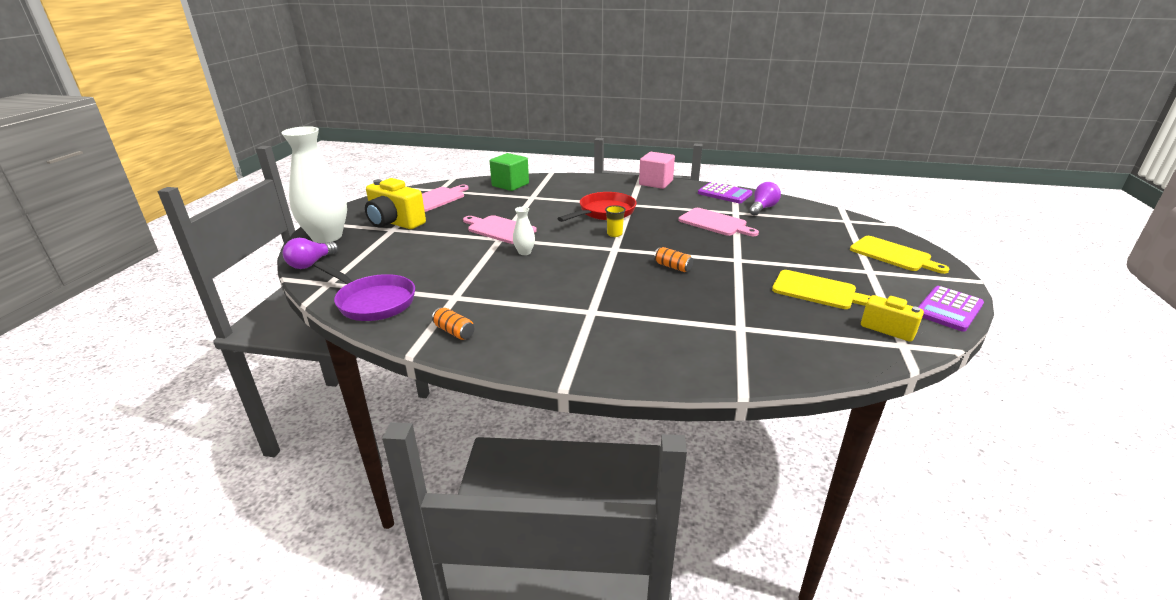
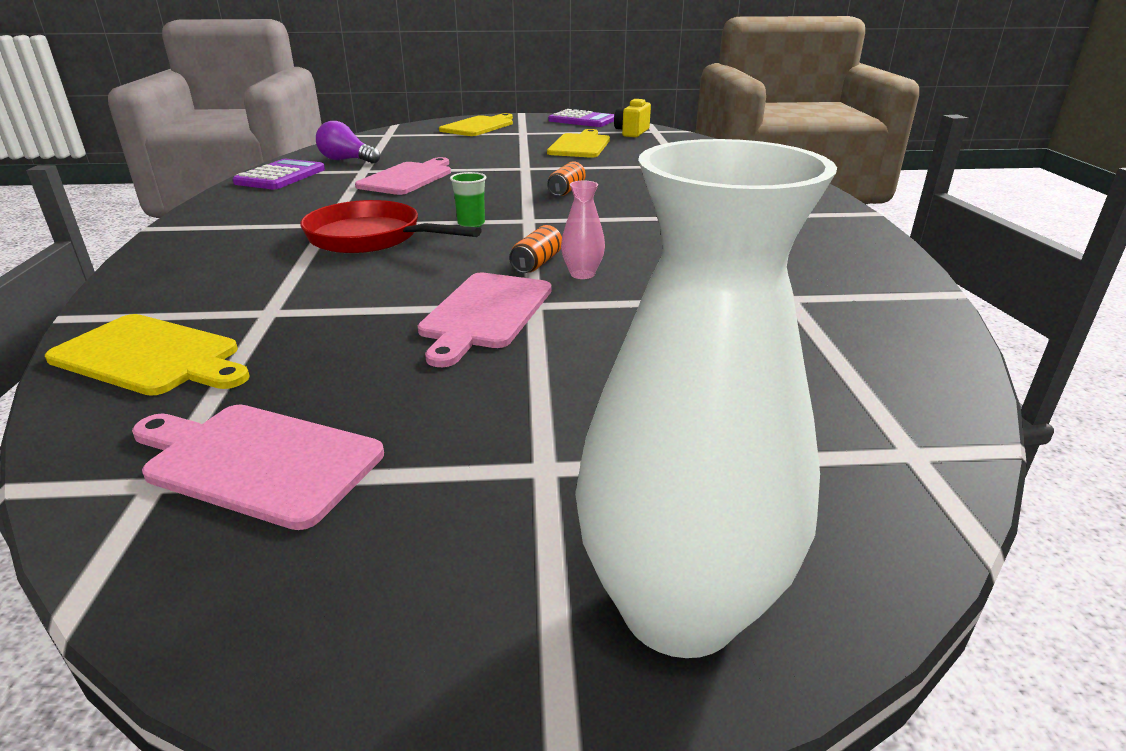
camera: 105 degrees left, 0 degrees up
purple light bulb [283,238,338,269] -> none
purple pan [314,261,415,321] -> none
yellow camera [365,178,426,229] -> none
orange can [432,307,475,340] -> orange can moved to [509,225,562,273]
green cube [490,153,529,191] -> yellow cutting board [45,314,250,396]
white vase [513,207,535,255] -> pink vase [561,181,605,279]
yellow cup [605,205,626,237] -> green cup [450,172,486,227]
pink cube [639,152,675,189] -> none

